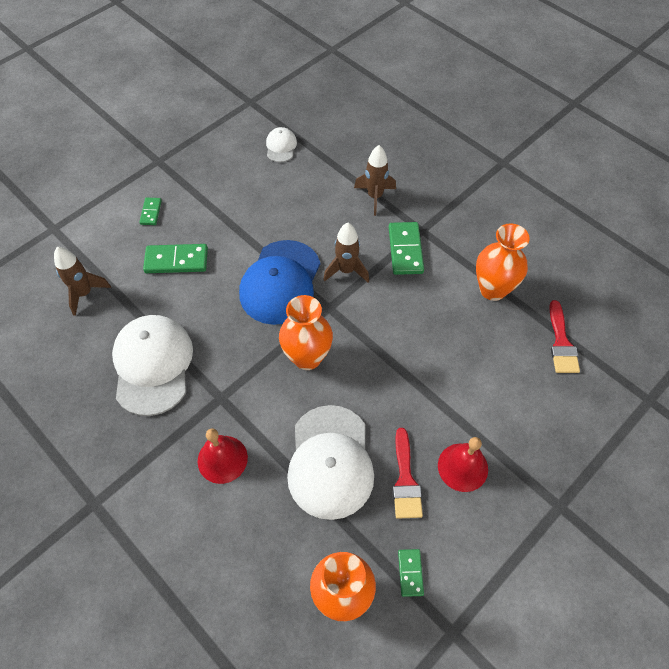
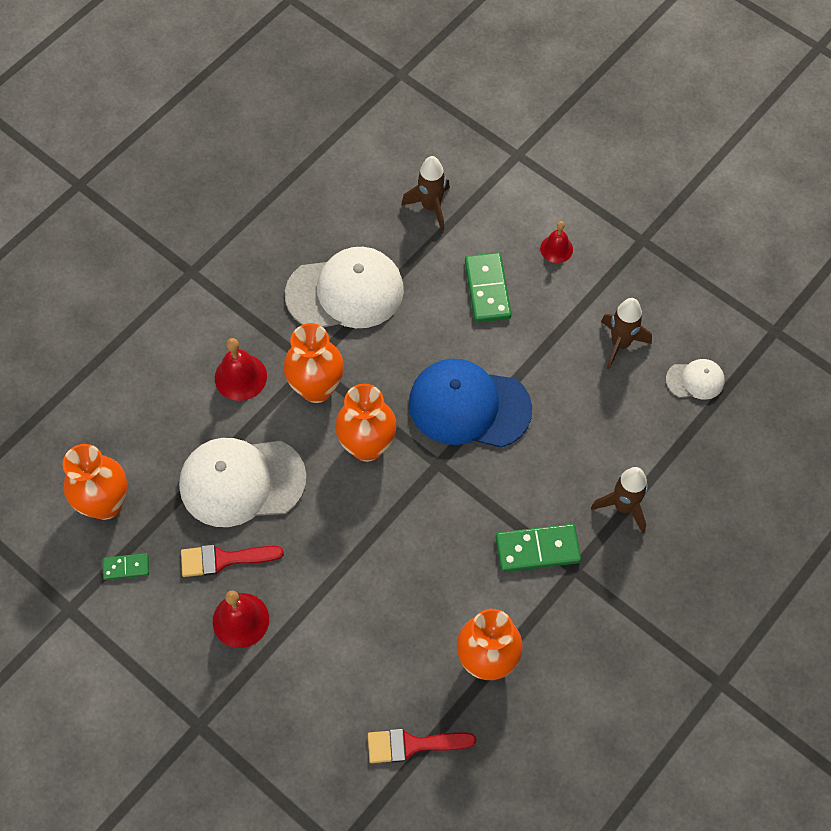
camera: 85 degrees right, 5 degrees up
green domino [139,198,162,225] -> red bell [540,221,573,263]
brown rocket [323,223,369,282] -> brown rocket moved to [601,298,652,369]
none -> orange vase [283,323,344,403]

